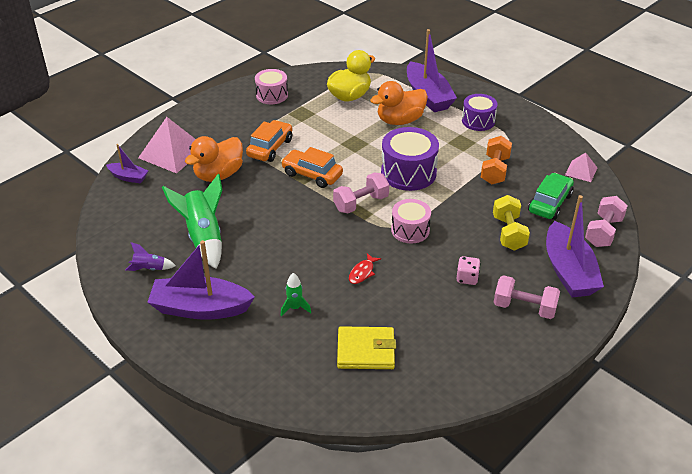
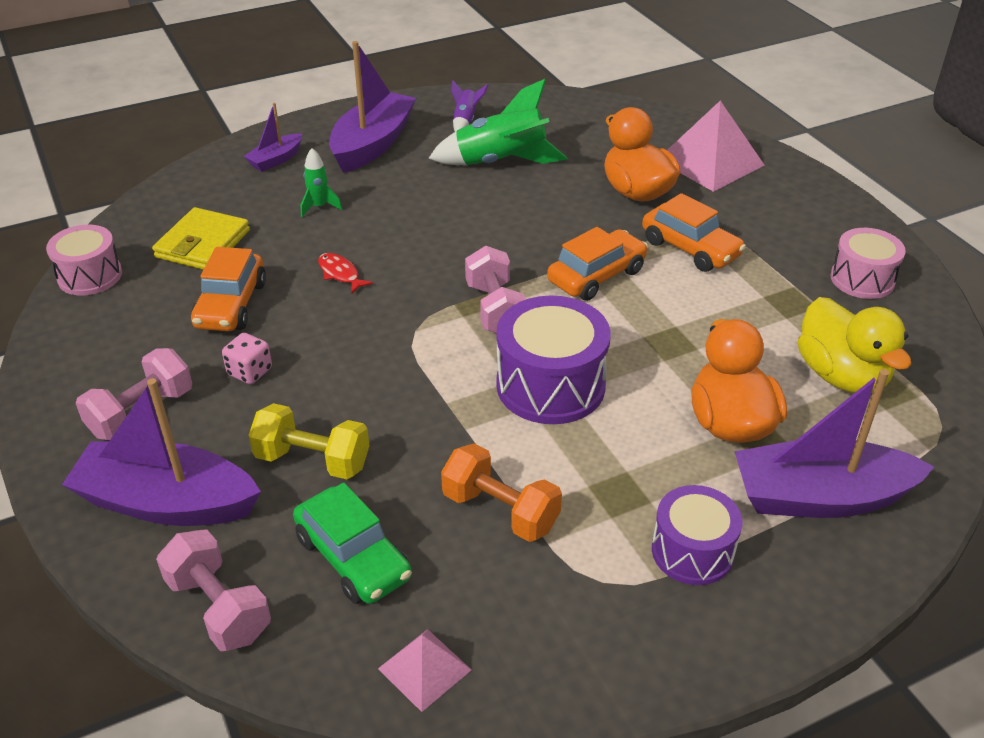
camera: 110 degrees right, 0 degrees up
purple boat [106,144,148,183] -> purple boat moved to [244,103,302,172]
pink drum [391,199,431,243] -> pink drum moved to [46,225,122,296]
none -> orange car [191,247,266,331]

